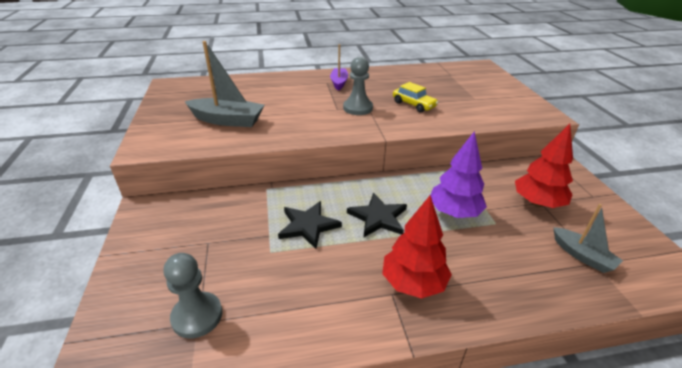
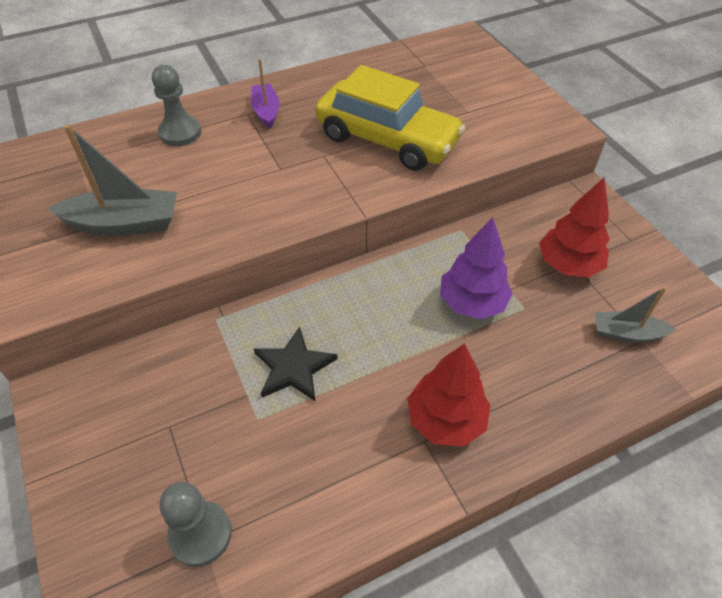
camera: 15 degrees left, 15 degrees up
grey pawn [343,57,373,115] -> grey pawn moved to [152,65,202,146]
black star [347,193,407,237] -> none
yellow car [393,82,438,112] -> yellow car [315,65,465,171], size x2.16
grey boat [553,204,623,273] -> grey boat turned 150 degrees clockwise [595,287,676,343]

